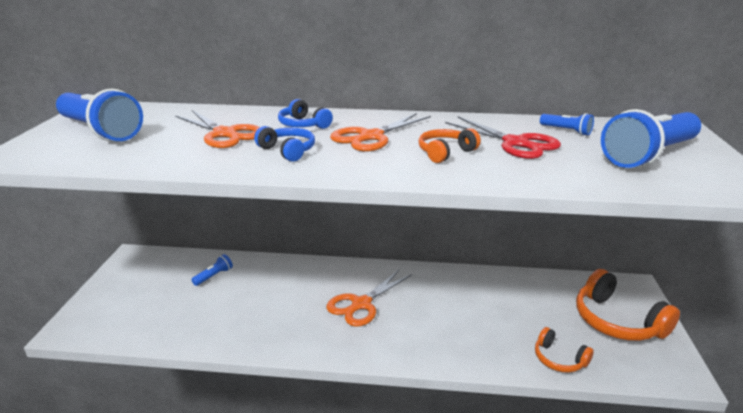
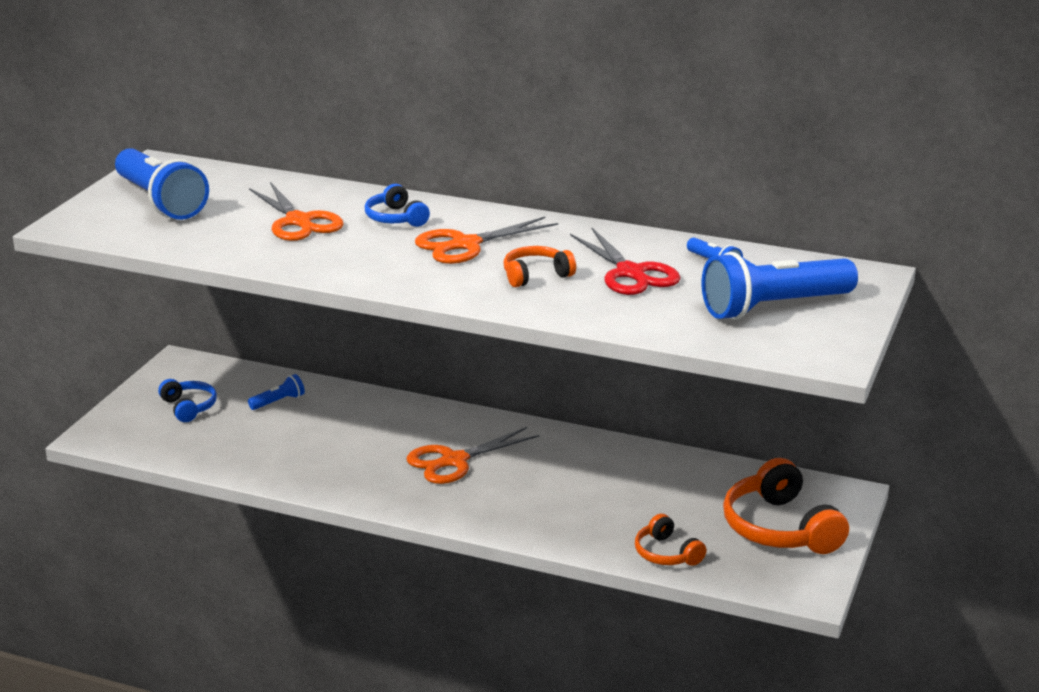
camera: 15 degrees right, 0 degrees up
blue headphones [254,126,315,162] -> blue headphones moved to [158,379,217,422]

